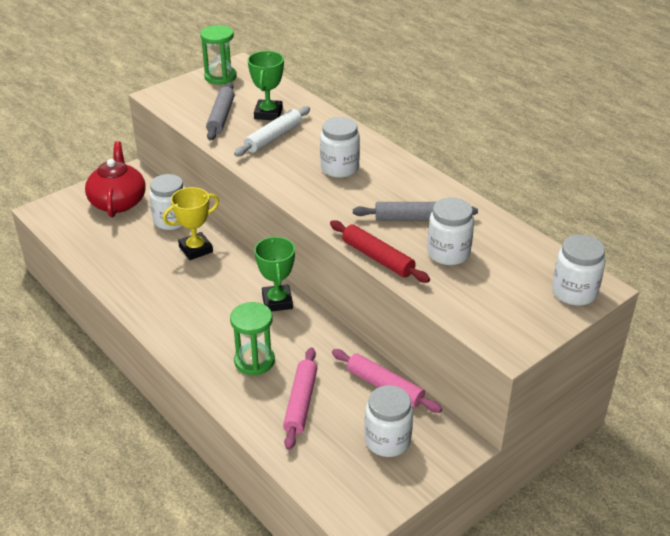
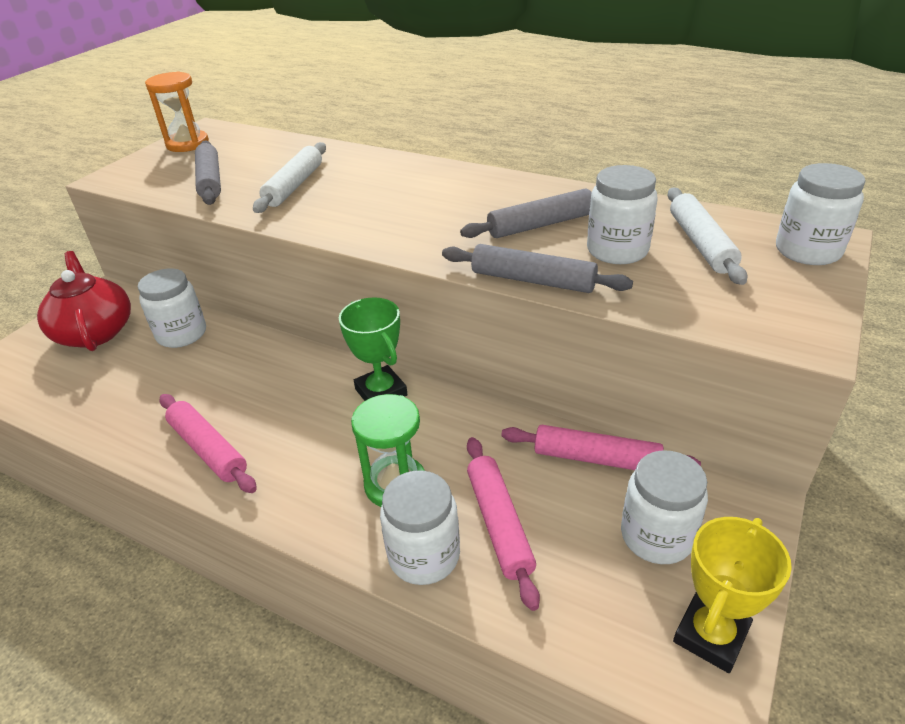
camera: 20 degrees left, 0 degrees up
yellow trophy [163,187,219,260] -> yellow trophy moved to [673,517,792,673]
green hourglass [200,25,237,85] -> orange hourglass [145,71,209,152]
green trophy [248,51,284,120] -> none
white jar [320,117,360,178] -> white jar moved to [380,470,460,585]
red rolling pin [330,220,430,283] -> grey rolling pin [442,244,633,293]
none -> pink rolling pin [160,394,257,493]
none -> white rolling pin [667,188,747,285]

